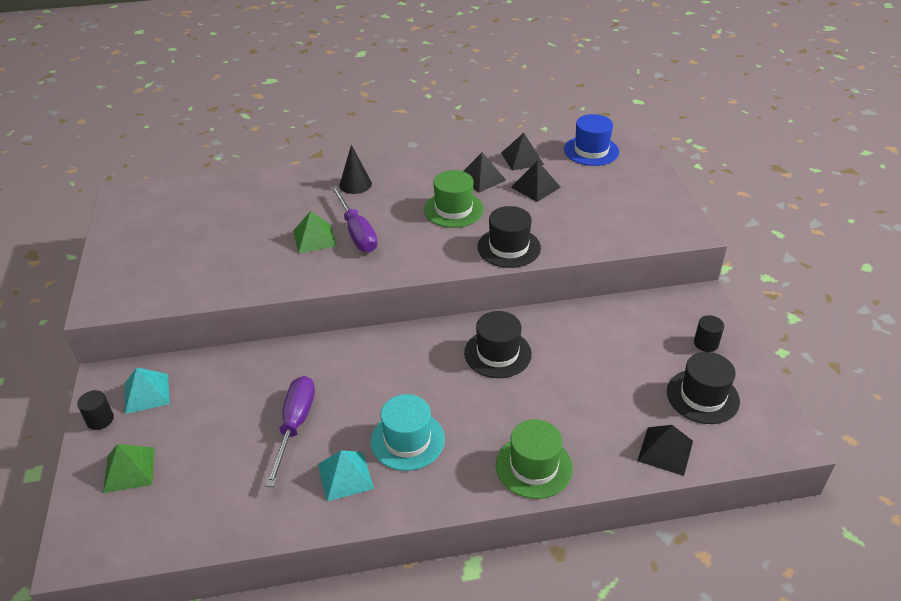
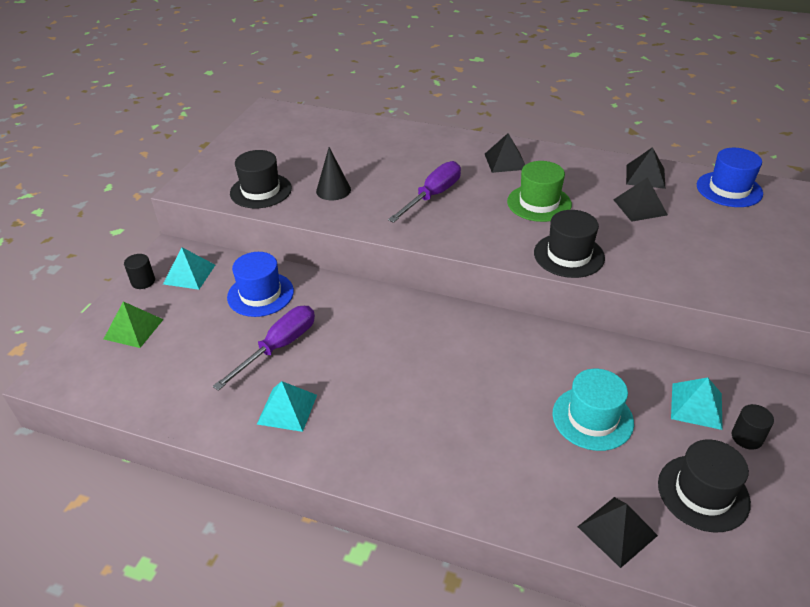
camera: 30 degrees right, 0 degrees up
green pyramid [293,211,337,253] -> none
purple screwdriver [331,186,378,252] -> purple screwdriver turned 150 degrees counterclockwise [388,161,461,223]
black cone [339,145,372,194] -> black cone moved to [316,147,351,200]
turquoise hat [370,394,445,471] -> turquoise hat moved to [552,369,634,451]
black pyramid [463,152,506,193] -> black pyramid moved to [485,133,525,173]
black hat [464,311,532,378] -> black hat moved to [230,150,292,208]
green hat [496,419,573,499] -> none
none -> blue hat [227,252,294,317]
none -> turquoise pyramid [671,377,723,430]

